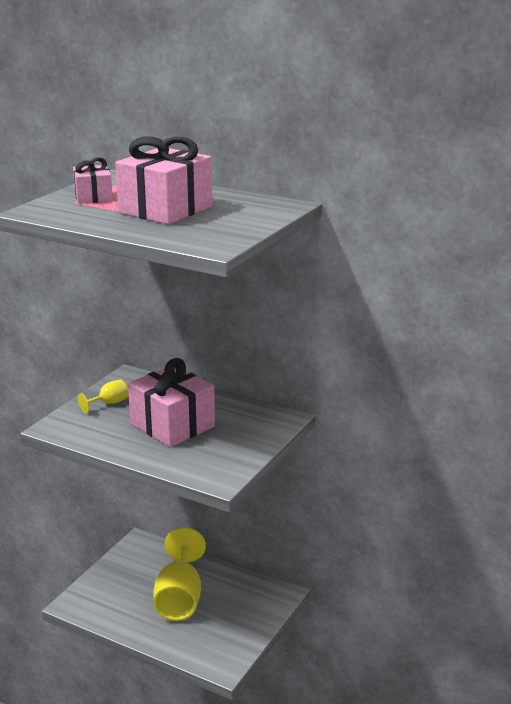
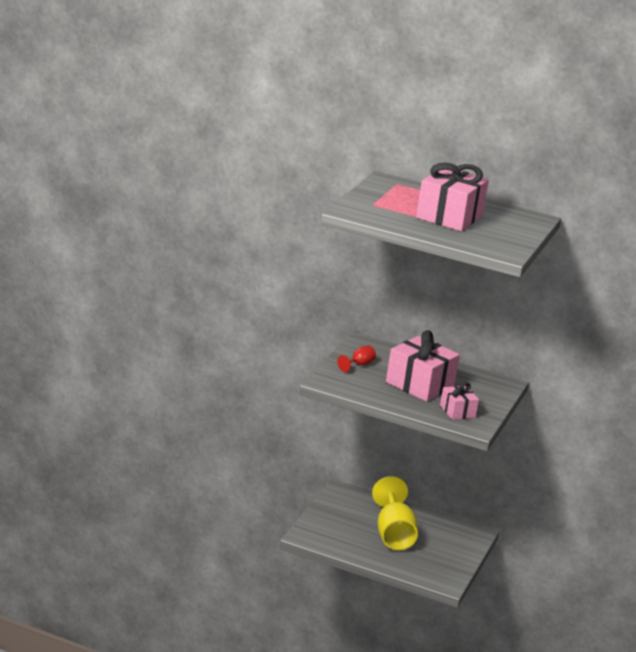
camera: 10 degrees left, 0 degrees up
pink gift [73,157,113,204] -> pink gift moved to [440,383,479,420]
yellow goblet [78,379,128,413] -> red goblet [337,345,376,372]

